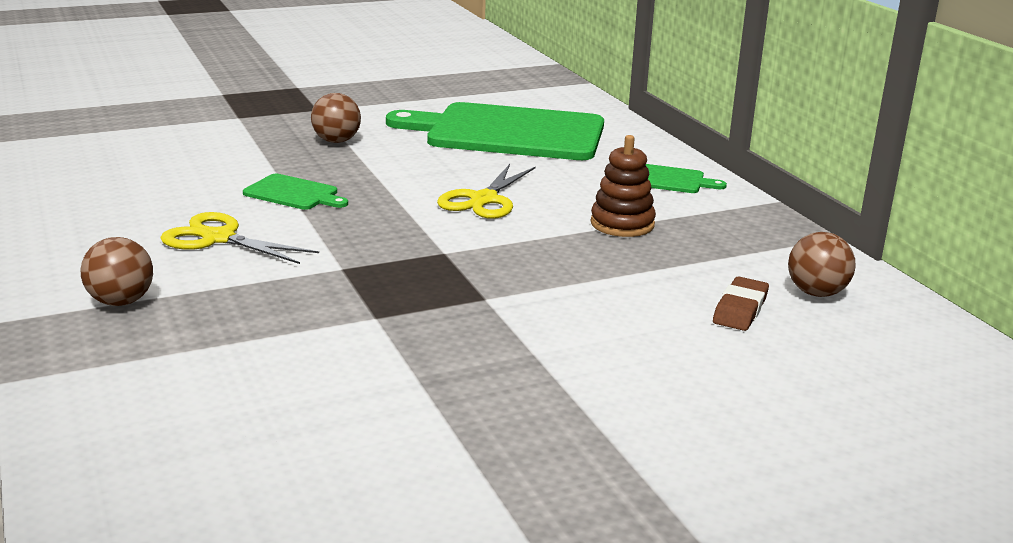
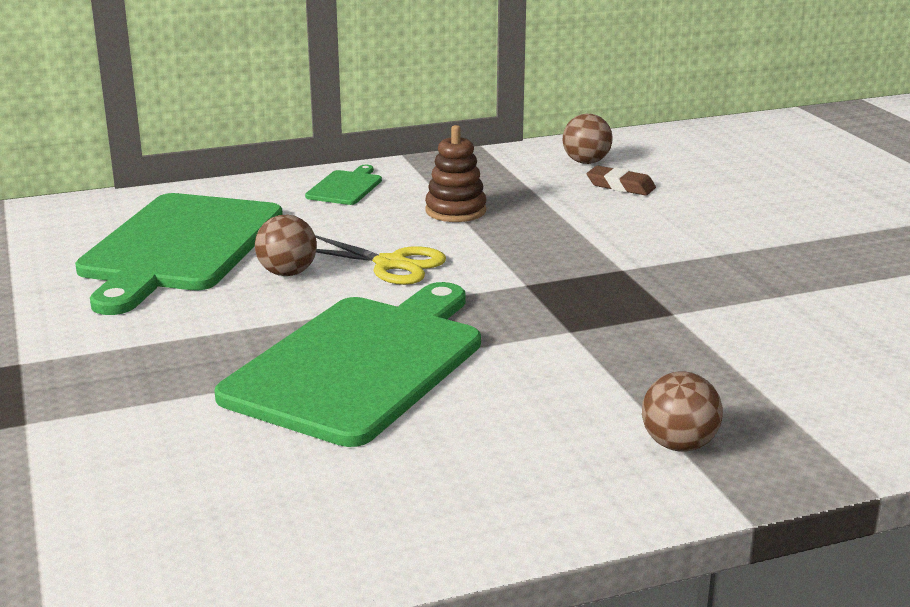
camera: 85 degrees left, 0 degrees up
yellow scissors [160,212,319,264] -> none
green cutting board [243,174,348,210] -> green cutting board [215,282,481,447], size x2.37
brown ball [311,93,361,143] -> brown ball moved to [255,215,317,276]

